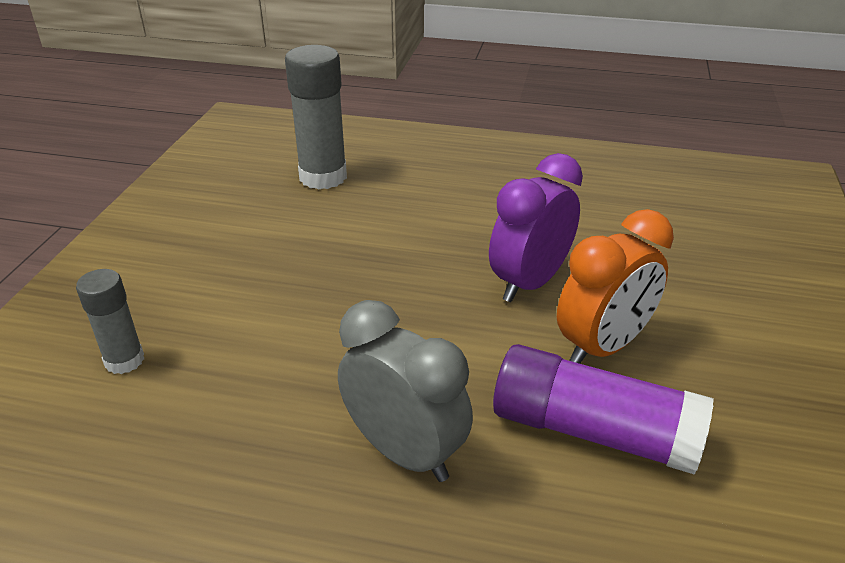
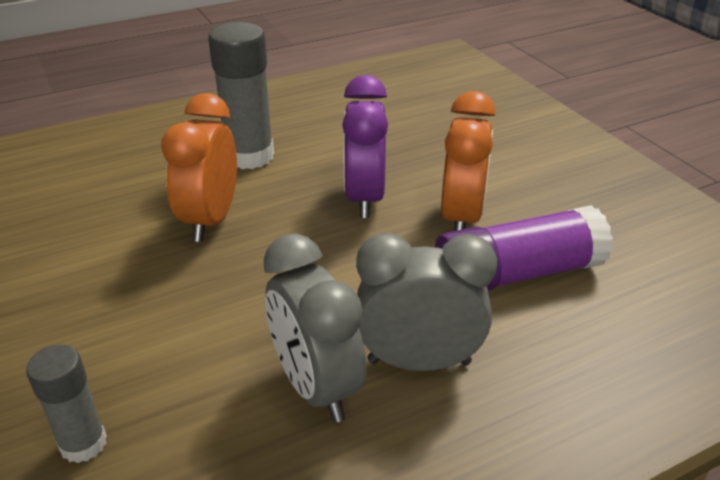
camera: 40 degrees left, 0 degrees up
grey glue stick [285,45,347,190] -> grey glue stick moved to [208,22,274,169]
none -> orange clock [161,93,237,242]
none -> grey clock [264,234,367,422]

